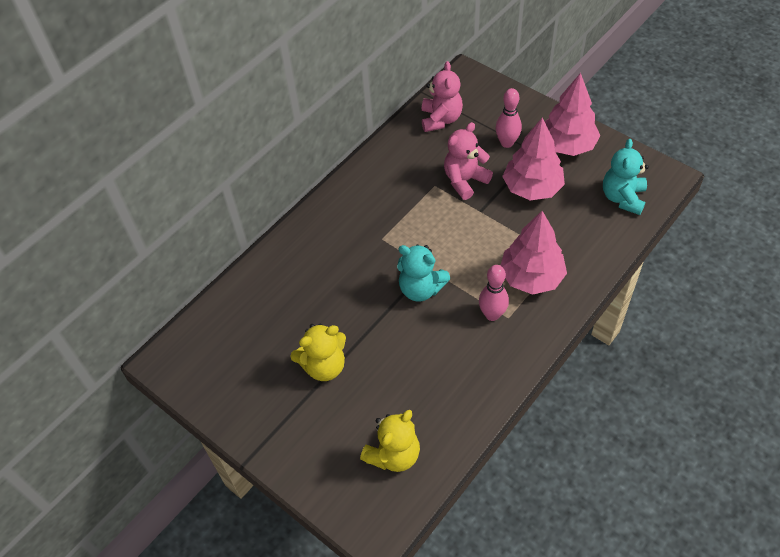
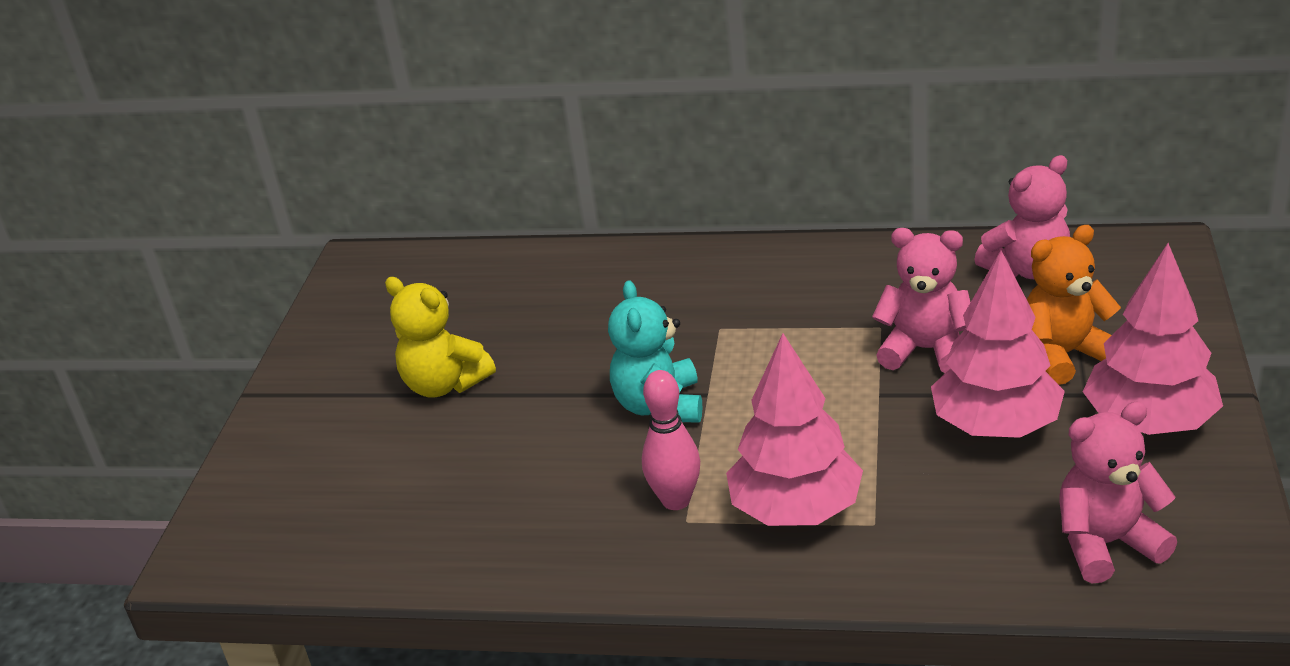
camera: 60 degrees right, 20 degrees down
yellow teddy bear [360,410,420,472] -> none
pink bowling pin [495,88,522,148] -> orange teddy bear [1027,225,1121,385]
turquoise teddy bear [603,139,649,215] -> pink teddy bear [1060,402,1177,583]

